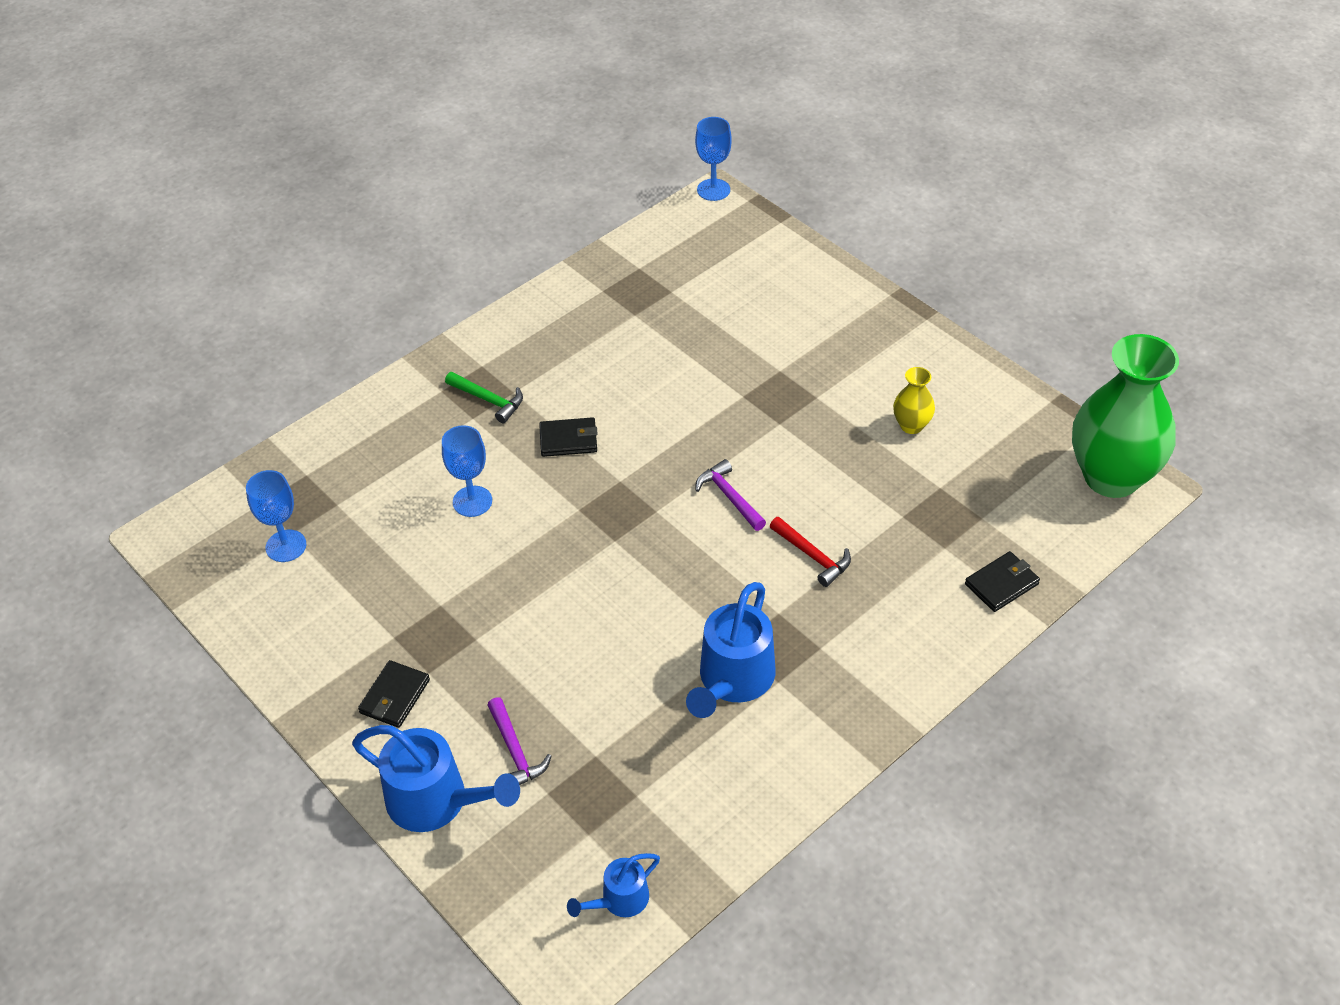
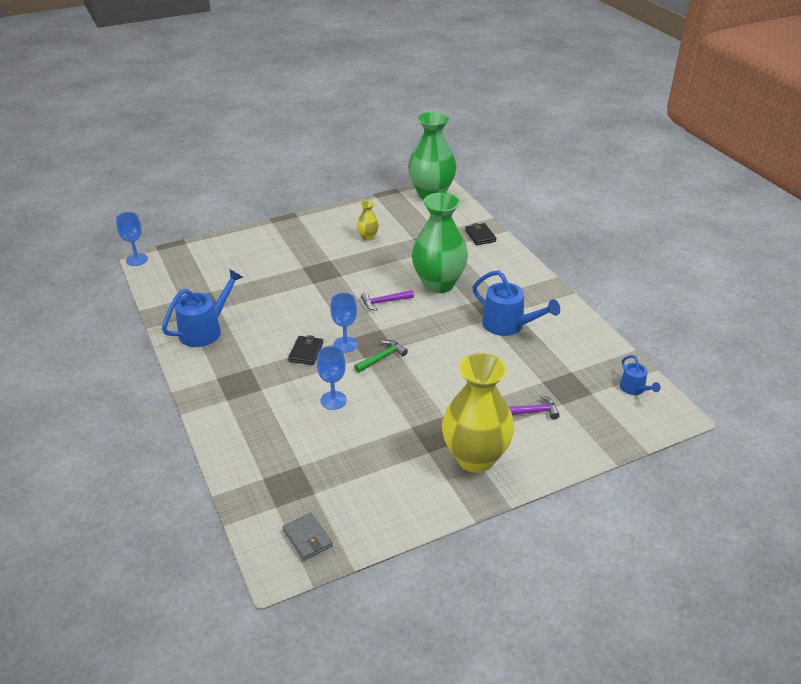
camera: 75 degrees left, 10 degrees down
blue goblet [246,470,306,562] -> blue goblet moved to [330,293,358,353]
blue watering can [352,725,520,832] -> blue watering can moved to [162,269,243,347]
black wallet [358,660,430,728] -> yellow vase [442,353,514,473]
green hammer [445,372,523,423] -> green hammer moved to [354,340,408,373]
red hammer [770,517,851,587] -> green vase [412,193,468,293]
none -> grey wallet [283,513,333,561]

